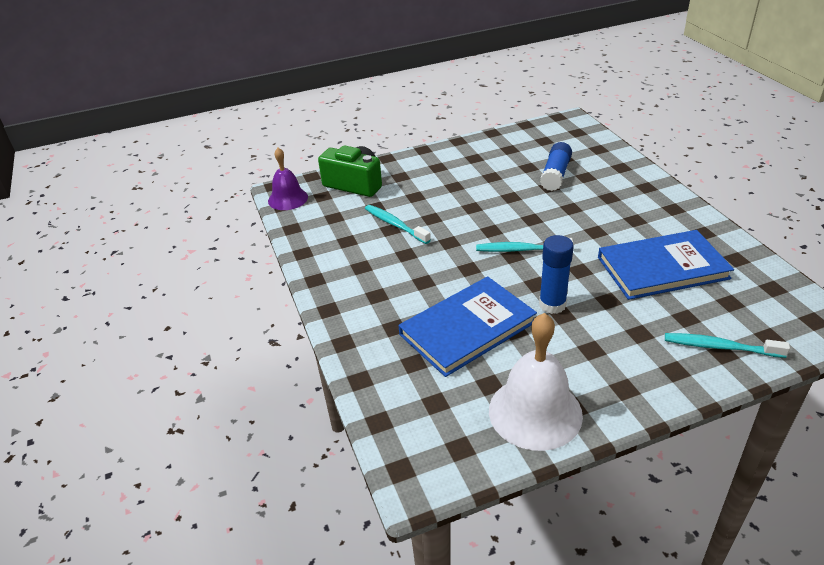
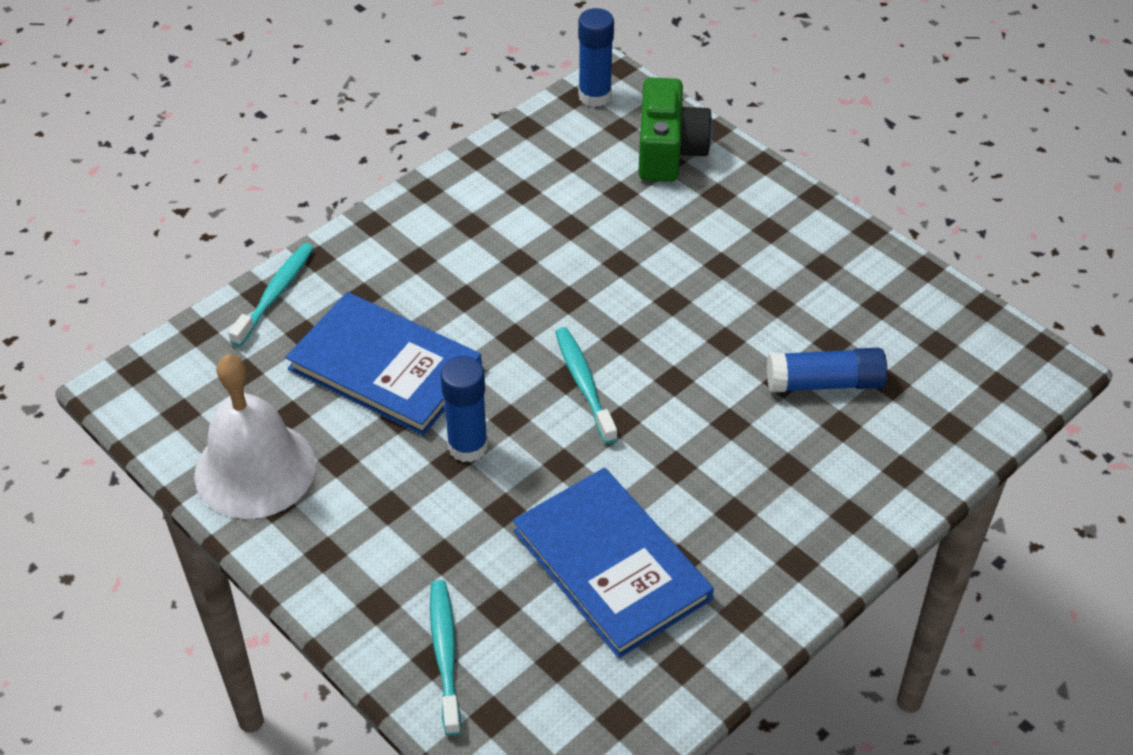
camera: 65 degrees right, 10 degrees up
purple bell [268,148,308,210] -> blue glue stick [578,8,614,107]
turquoise toothbrush [365,205,431,244] -> turquoise toothbrush moved to [228,243,314,347]

